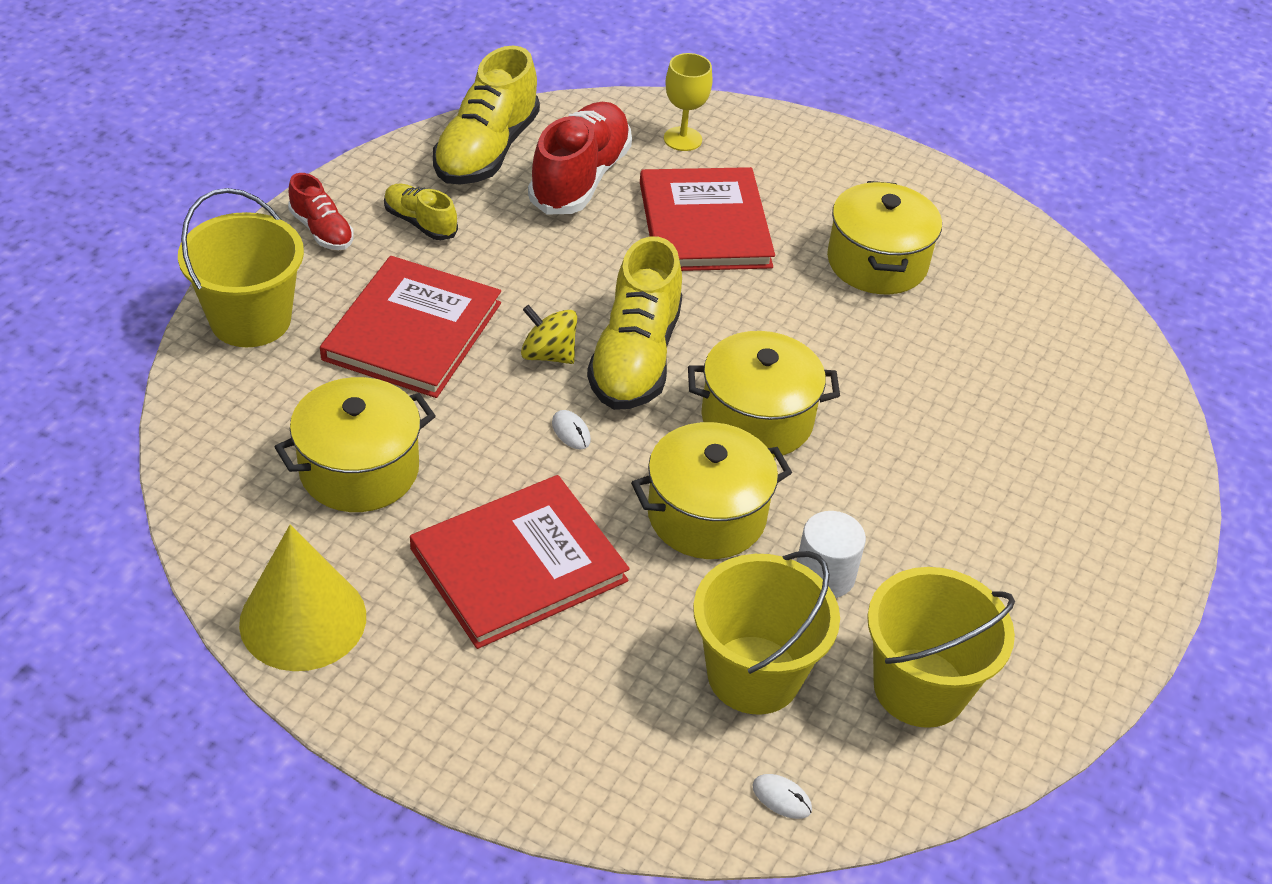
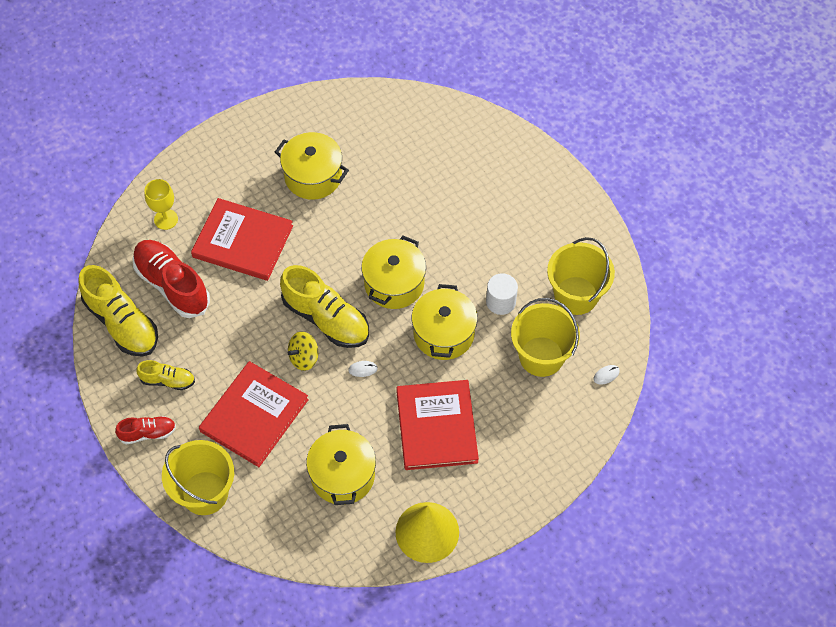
camera: 60 degrees left, 15 degrees up
red book [320,256,501,398] -> red book turned 75 degrees clockwise [199,361,309,467]
yellow shoe [384,184,458,240] -> yellow shoe turned 150 degrees counterclockwise [136,360,195,390]

